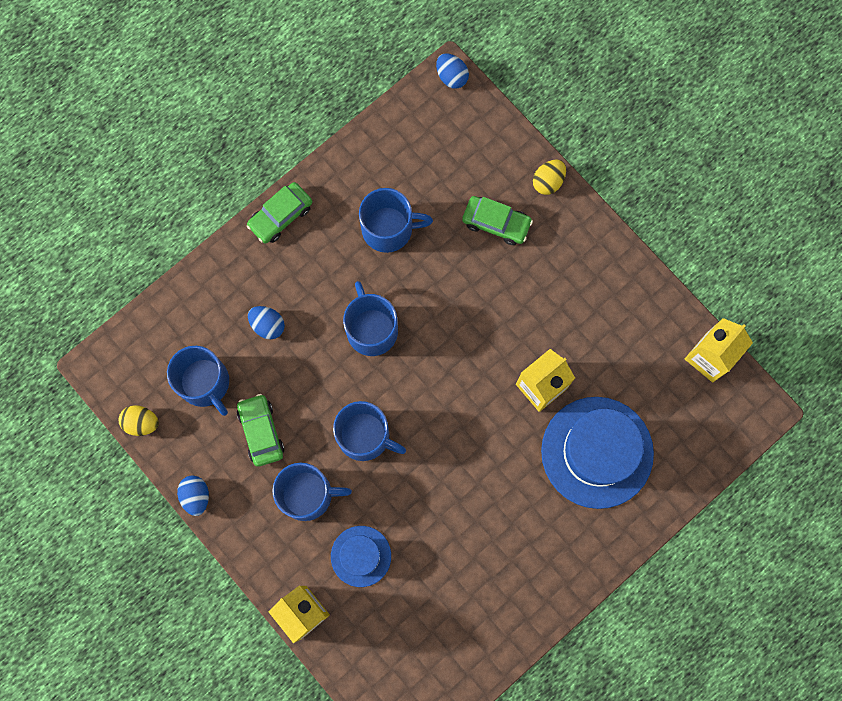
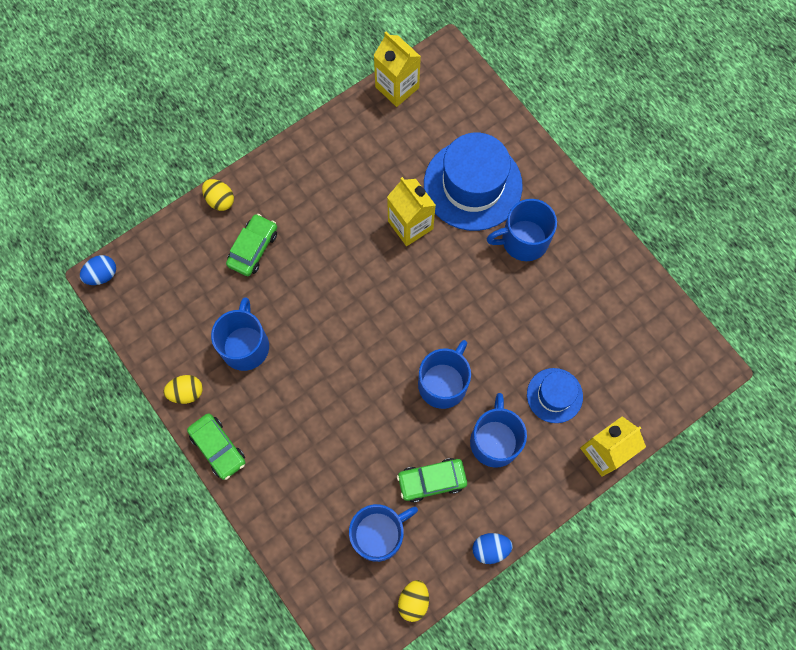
camera: 85 degrees left, 5 degrees down
blue egg [248,306,285,340] -> none
blue mug [343,281,398,356] -> blue mug moved to [487,199,557,261]
none -> yellow egg [164,375,203,404]

